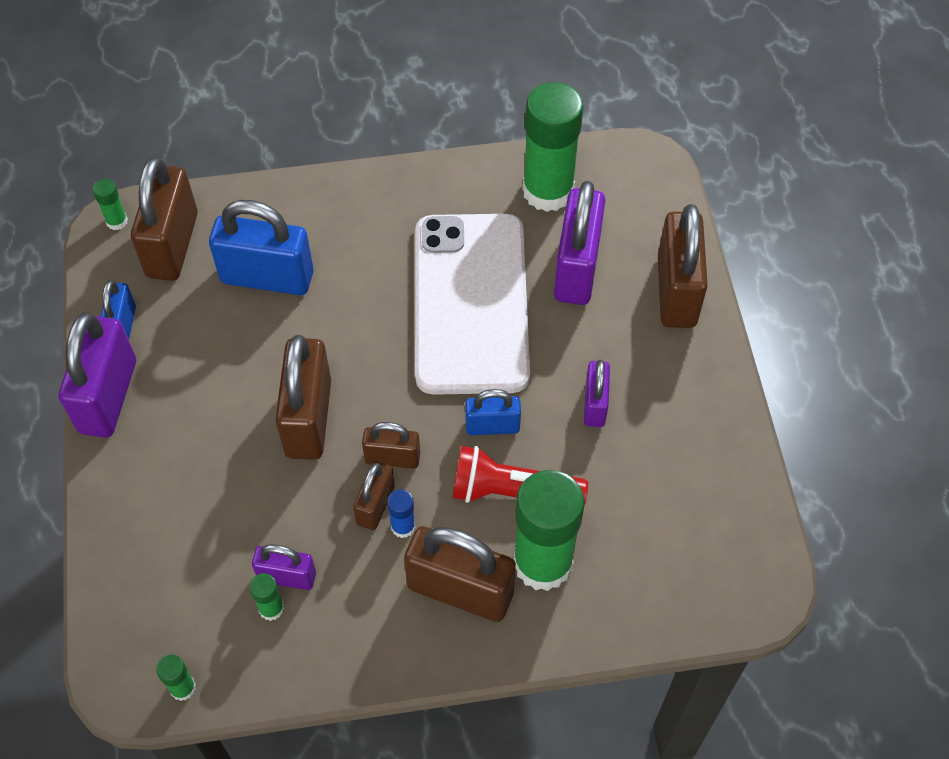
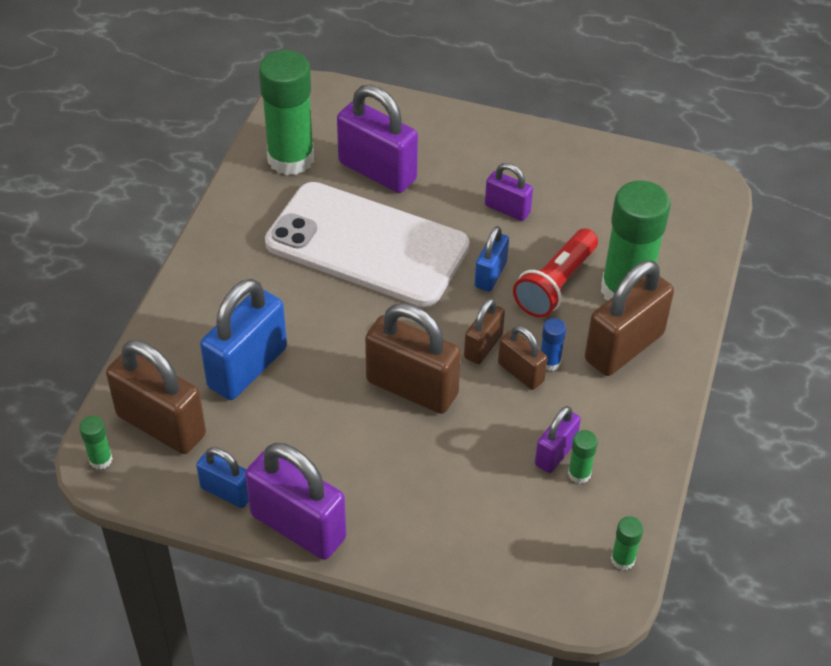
camera: 65 degrees left, 10 degrees down
brown padlock [658,204,708,328] -> none

